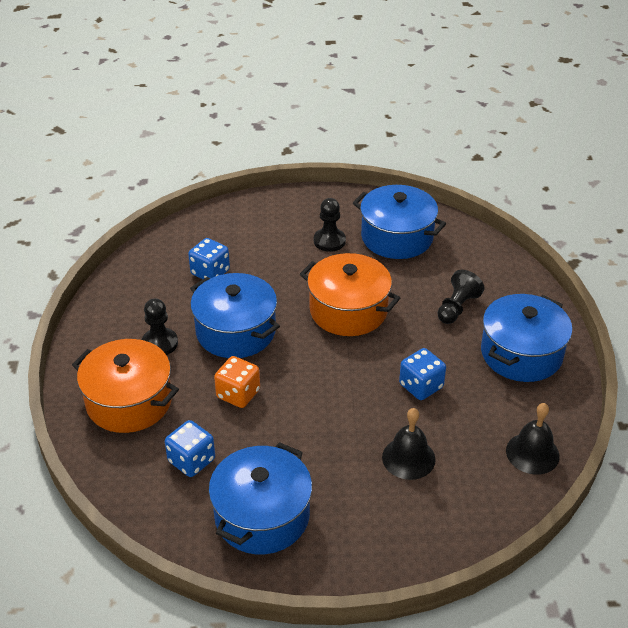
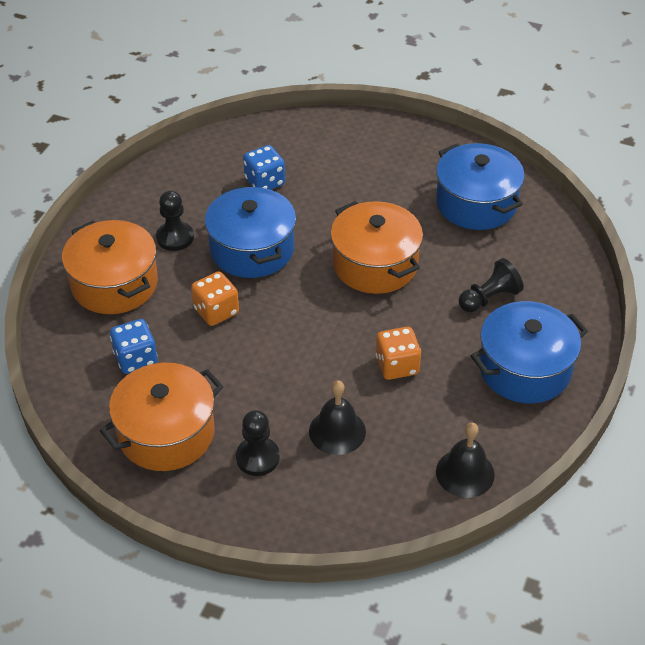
camera: 25 degrees right, 5 degrees up
blue pot [209,442,312,554] -> orange pot [100,363,224,471]
black pawn [314,198,346,252] -> black pawn moved to [236,410,280,476]
blue dice [399,348,446,400] -> orange dice [376,327,421,380]

